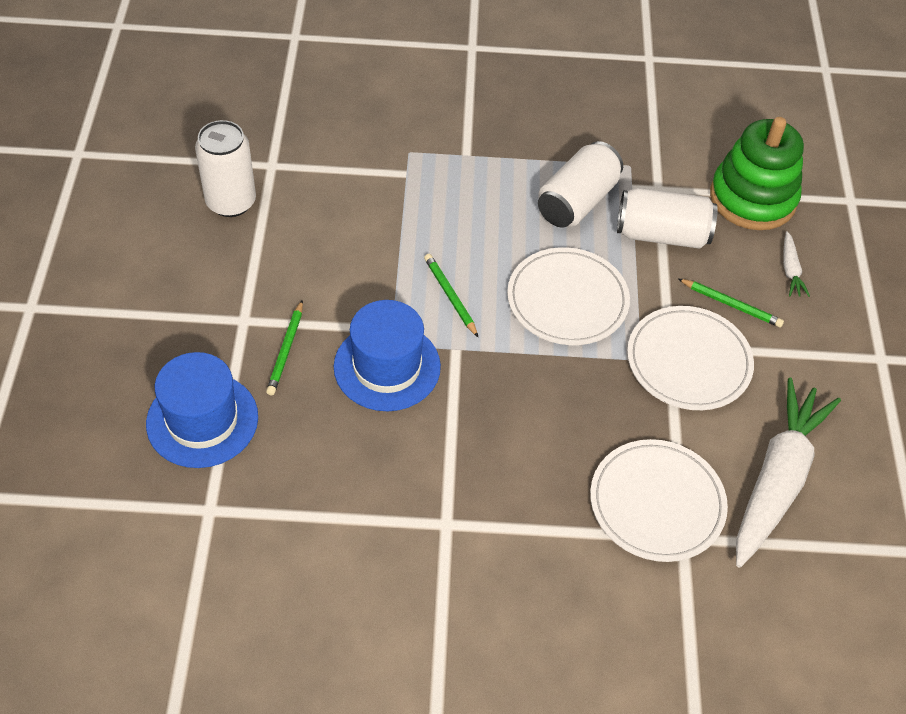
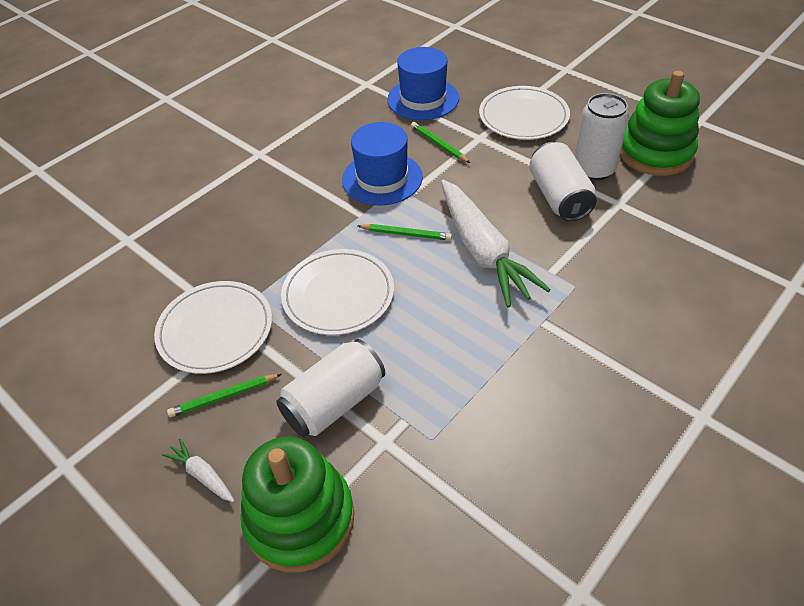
camera: 135 degrees right, 5 degrees down
white can [538,141,623,228] -> white can moved to [529,142,597,221]
white plate [590,439,728,562] -> white plate moved to [479,86,570,140]
white carrot [736,378,841,568] -> white carrot moved to [441,180,551,307]
none -> green stacking toy [620,71,700,176]

